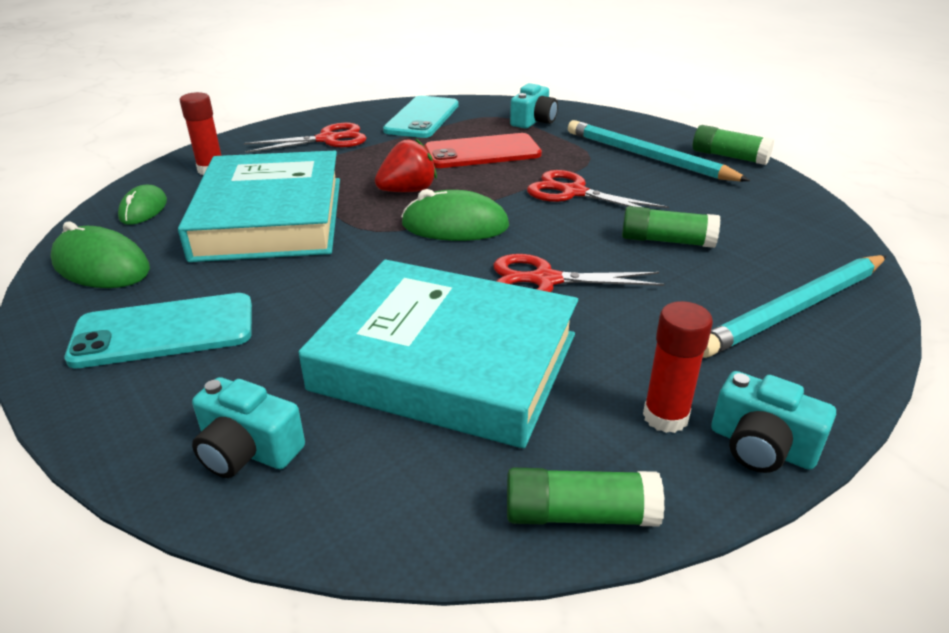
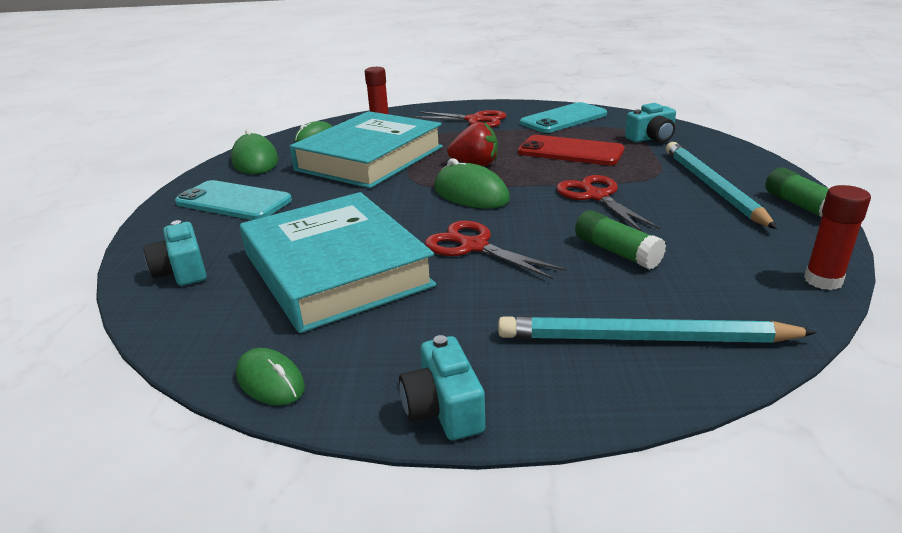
camera: 40 degrees right, 5 degrees down
green glue stick [507,468,665,527] -> green mouse [236,348,305,405]
red glue stick [643,301,713,433] -> red glue stick moved to [804,185,871,290]

